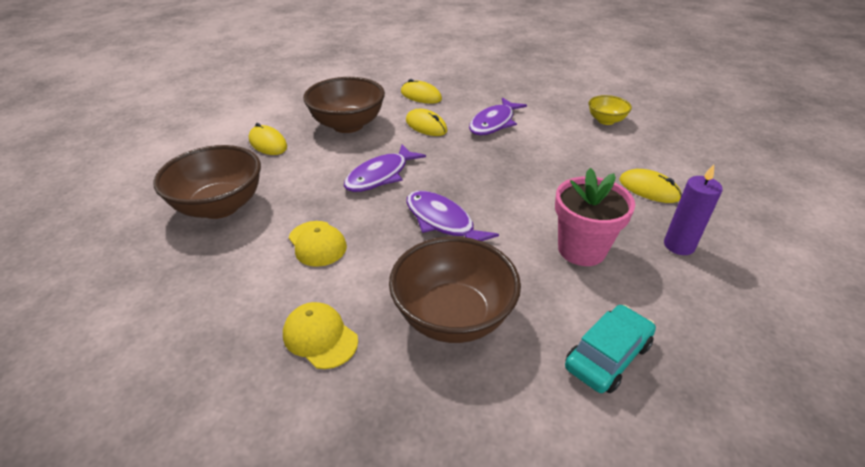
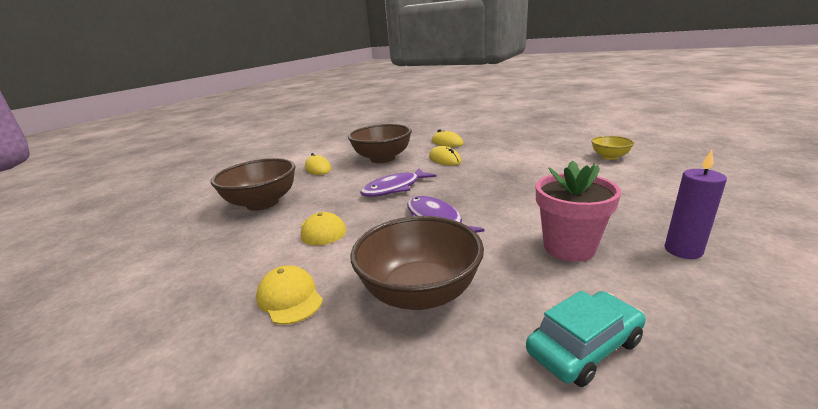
camera: 15 degrees right, 15 degrees down
purple fish [469,97,527,135] -> none
yellow mouse [619,169,682,203] -> none

